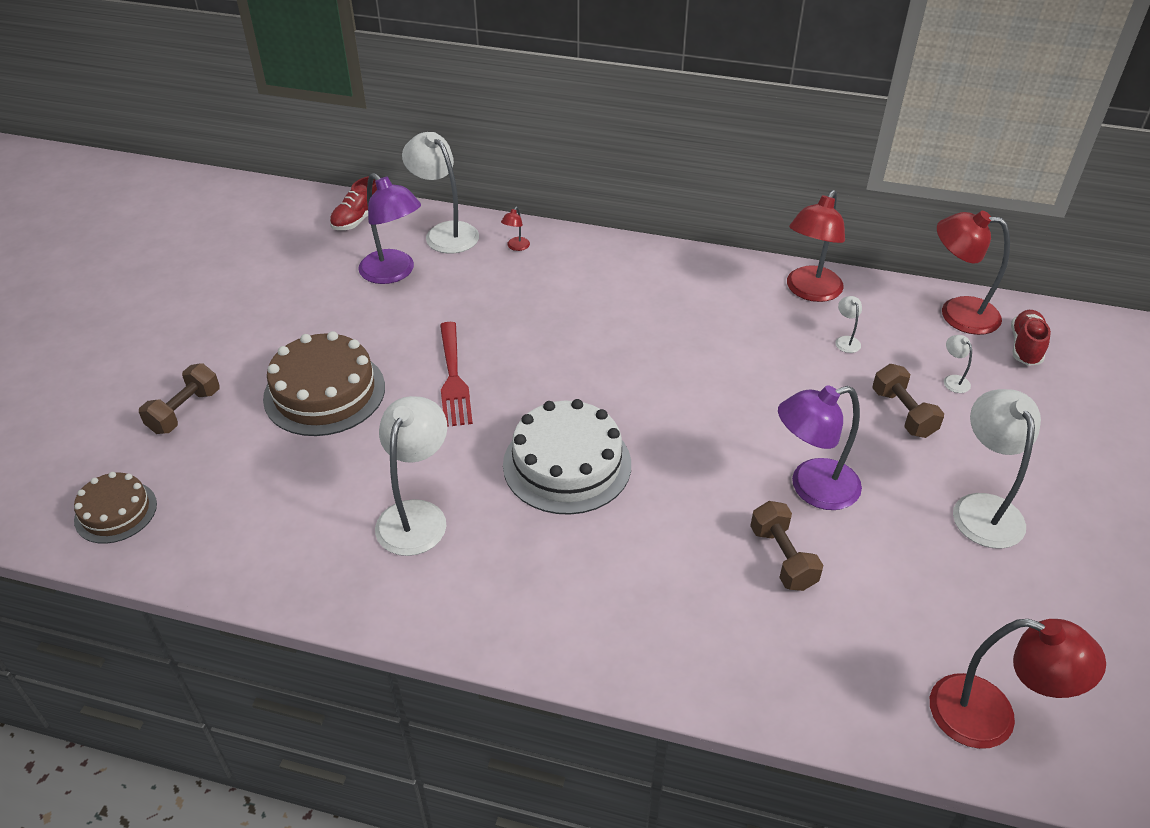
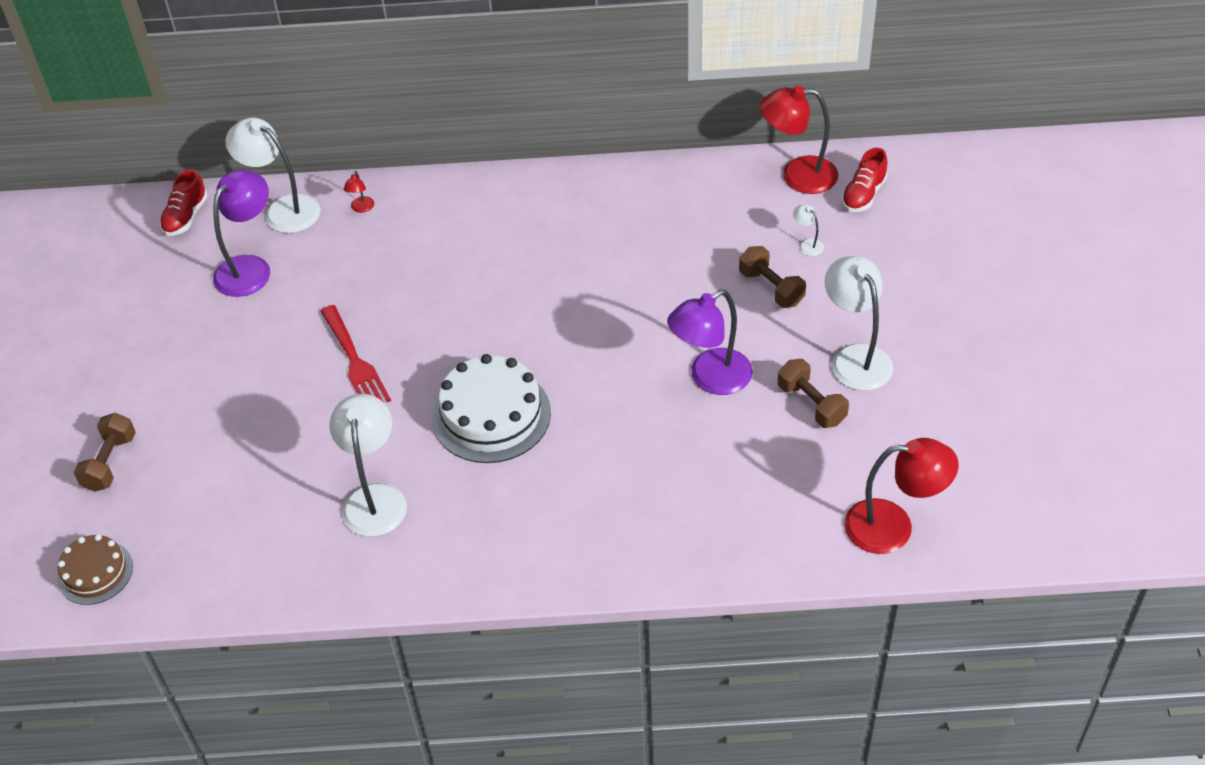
camera: 15 degrees left, 5 degrees up
brown cake [263,331,385,436] -> none
purple lamp [359,173,421,284] -> purple lamp turned 90 degrees counterclockwise [213,170,270,297]
brown dumbbell [750,501,823,591] -> brown dumbbell moved to [778,359,849,428]
red lamp [787,190,845,302] -> none
white lamp [835,296,862,353] -> none
red shoe [1011,310,1051,366] -> red shoe turned 150 degrees counterclockwise [841,148,888,212]

